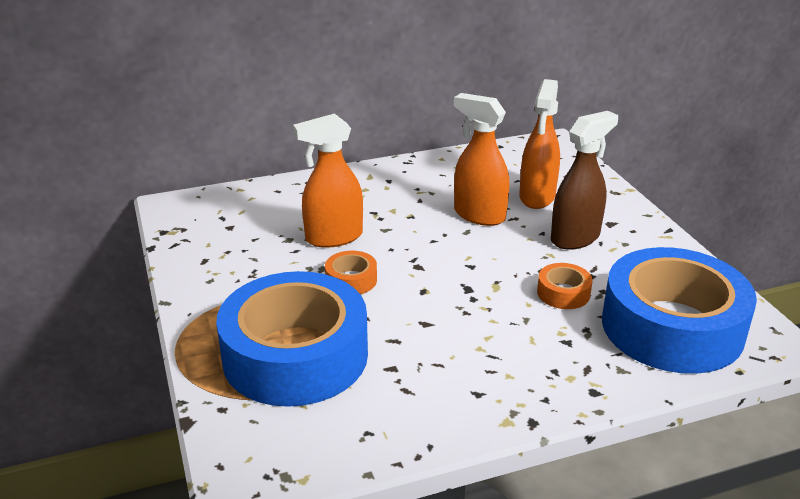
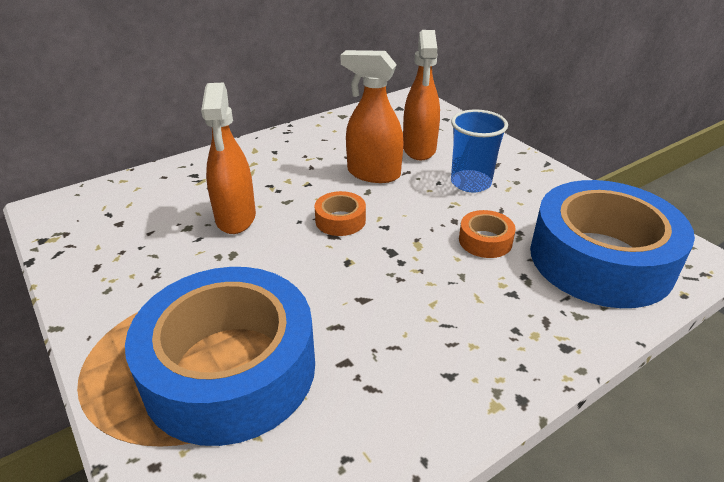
camera: 15 degrees left, 5 degrees up
orange spray bottle [293,113,363,248] -> orange spray bottle turned 60 degrees counterclockwise [201,82,256,234]
orange tape [325,251,377,294] -> orange tape moved to [314,191,366,236]
brown spray bottle [551,111,618,250] -> blue cup [451,109,508,192]

